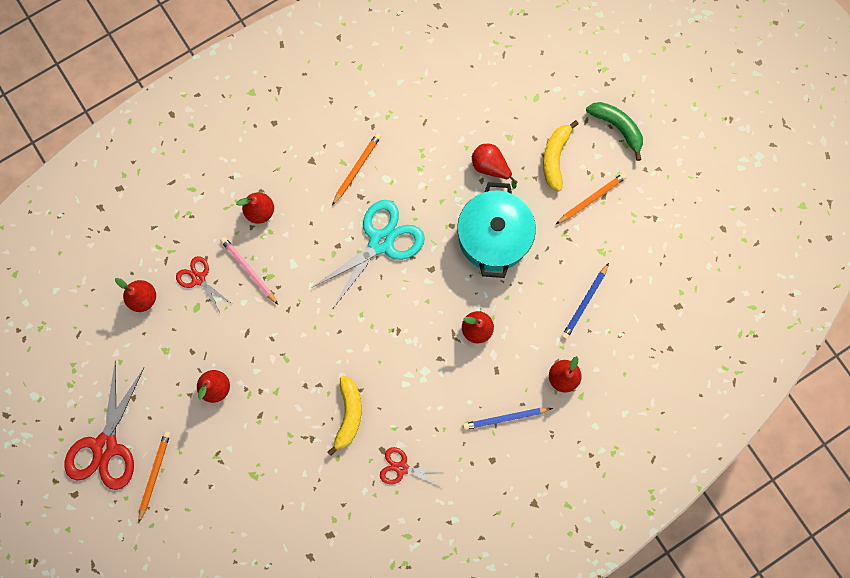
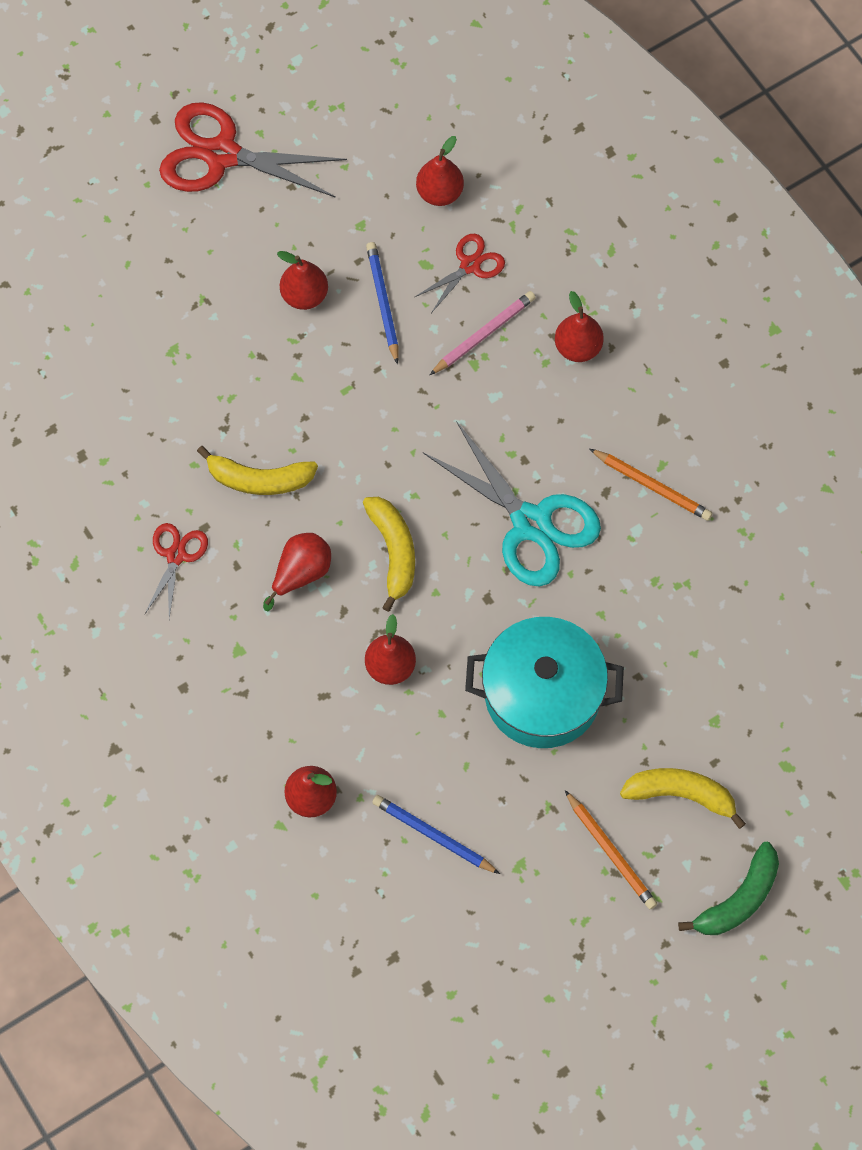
camera: 90 degrees right, 10 degrees down
orange pencil [138,431,171,523] -> none
blue pencil [463,408,553,430] -> blue pencil moved to [366,242,398,364]
red pear [472,144,518,189] -> red pear moved to [263,533,331,611]
none -> yellow banana [363,497,415,612]

